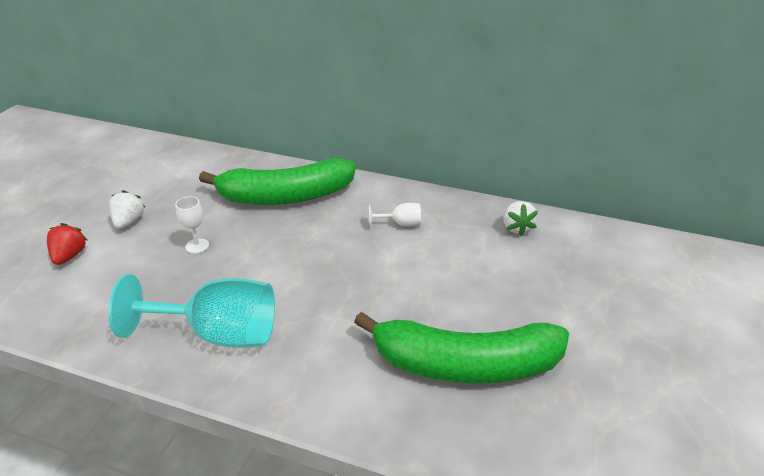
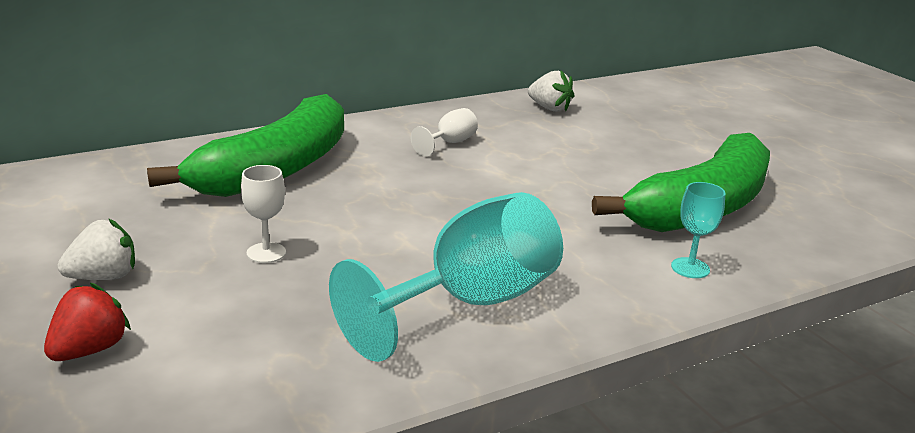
camera: 50 degrees left, 10 degrees down
red strawberry [47,223,87,265] -> red strawberry turned 75 degrees clockwise [44,283,131,361]
white strawberry [109,190,146,229] -> white strawberry turned 105 degrees clockwise [58,218,135,280]
none -> turquoise goblet [671,182,725,278]

